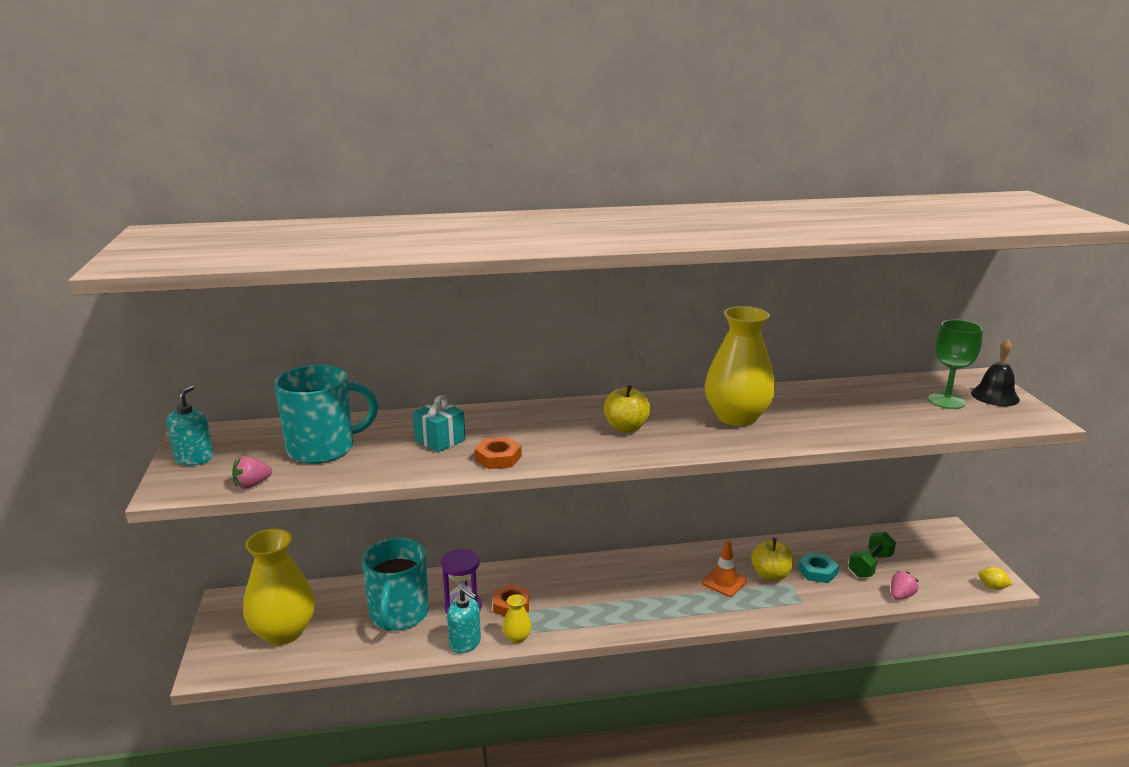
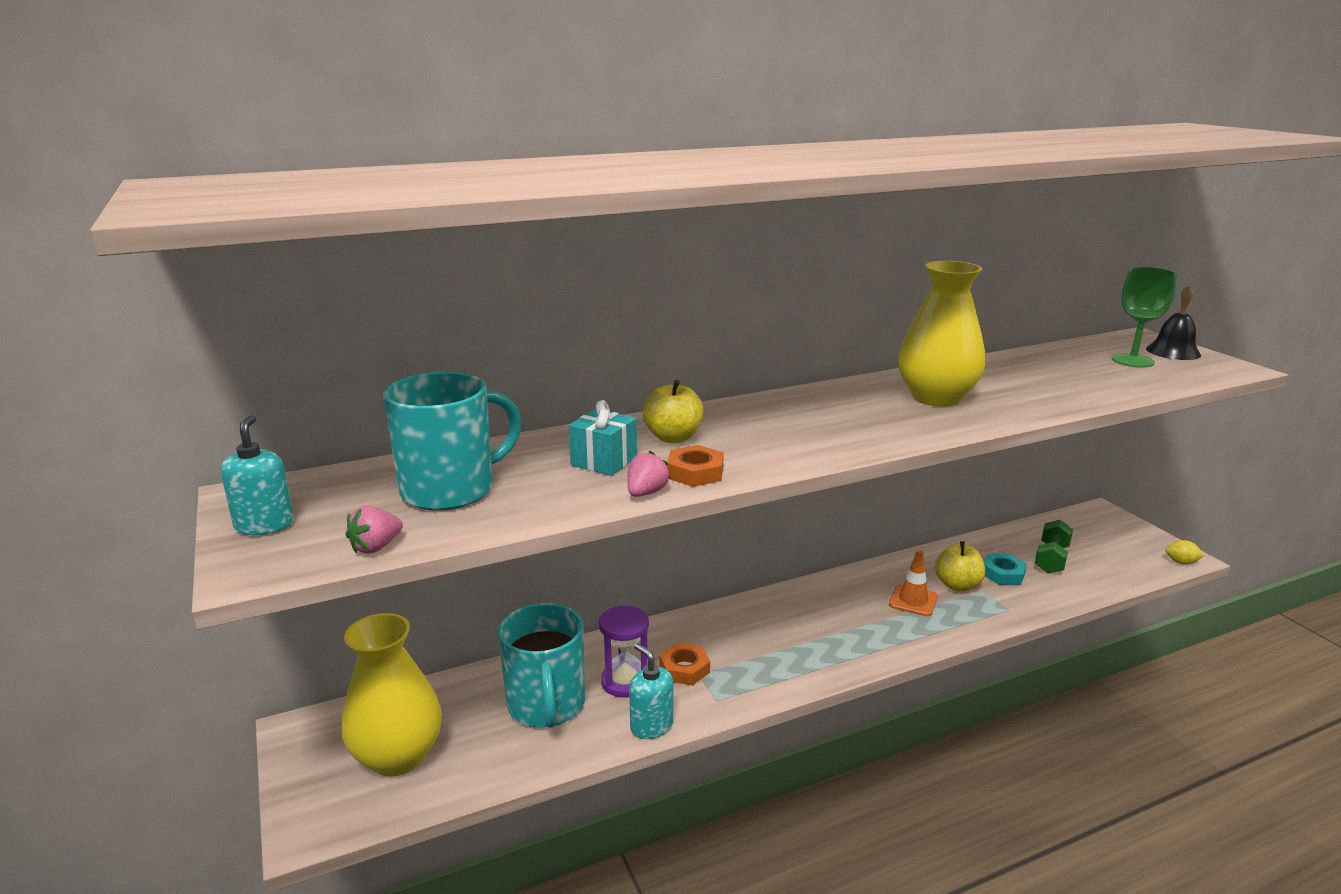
camera: 15 degrees left, 0 degrees up
turquoise soap dispenser [447,587,481,654] -> turquoise soap dispenser turned 150 degrees counterclockwise [629,643,673,739]
yellow vase [502,594,532,644] -> none
yellow apple [604,385,651,433] -> yellow apple moved to [643,380,703,443]
pink strawberry [891,571,918,600] -> pink strawberry moved to [628,451,670,497]

